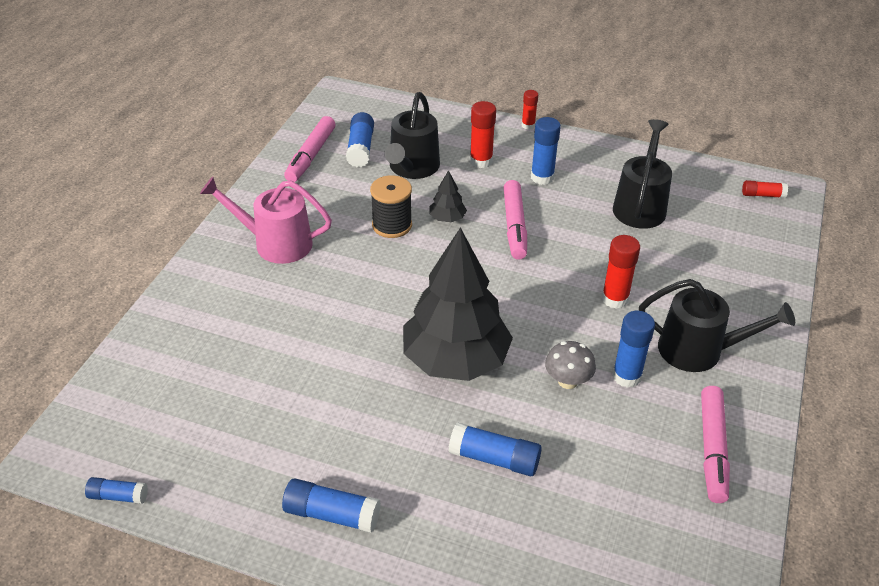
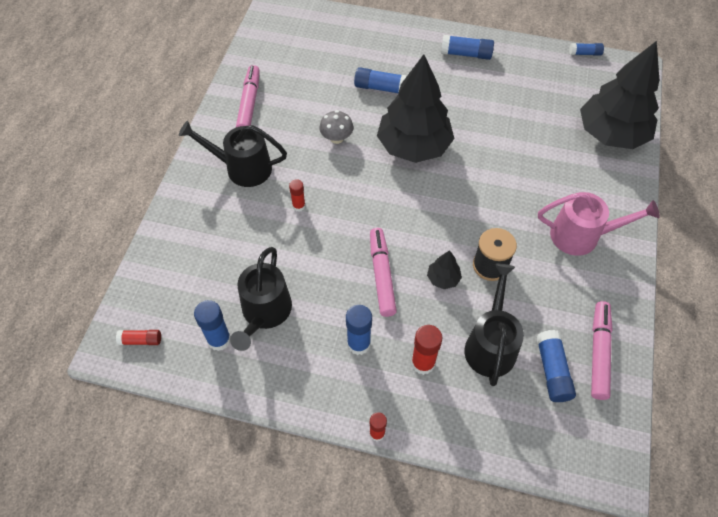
camera: 175 degrees right, 15 degrees up
red glue stick [602,235,640,309] -> red glue stick [289,179,306,212], size x0.62
blue glue stick [612,311,655,388] -> blue glue stick moved to [194,300,231,351]
none -> black tree [580,41,659,149]

